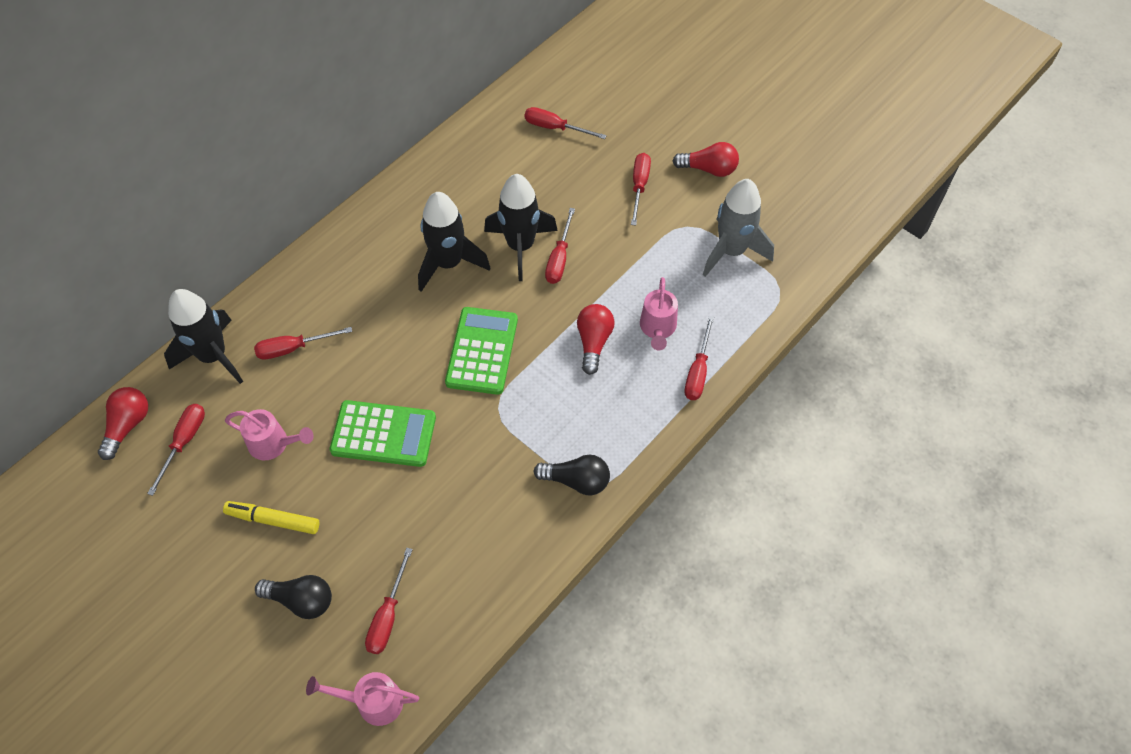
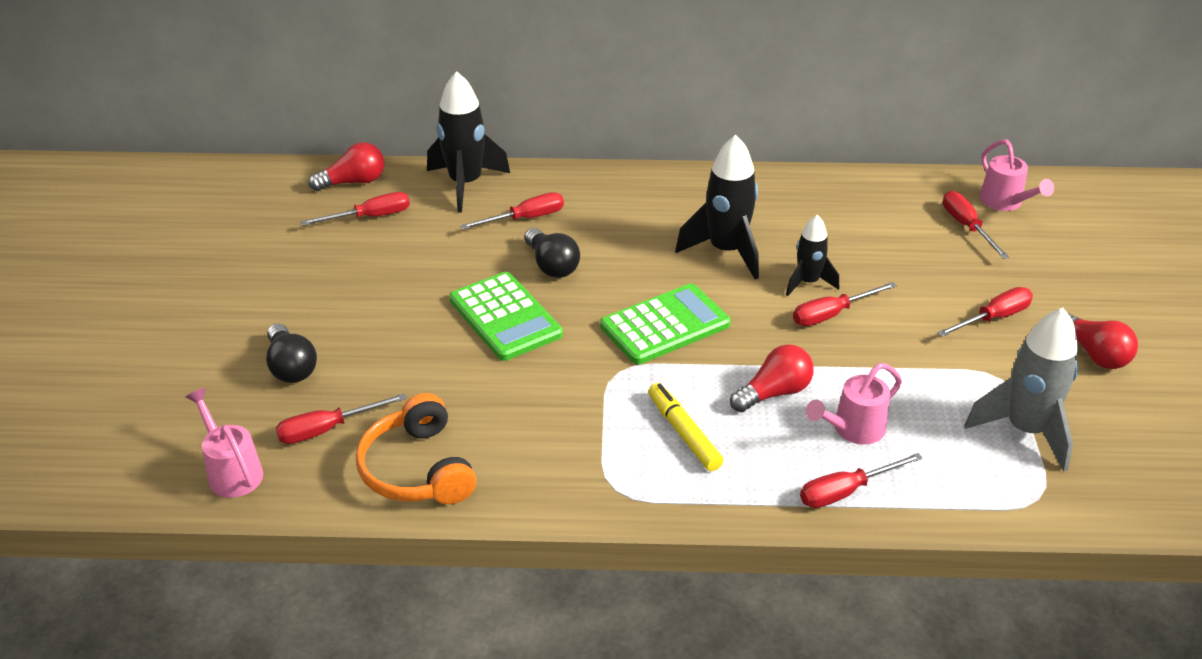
camera: 50 degrees right, 20 degrees down
yellow marker [223,501,319,534] -> yellow marker moved to [648,383,724,471]
pink watering can [225,409,314,460] -> pink watering can moved to [979,140,1054,211]
red screwdriver [254,327,352,360] -> red screwdriver turned 120 degrees clockwise [460,192,564,230]
black rocket [484,174,558,281] -> black rocket [786,215,839,296], size x0.59
black light bulb [533,455,610,495] -> black light bulb moved to [524,228,580,278]
none -> orange headphones [356,393,476,504]

